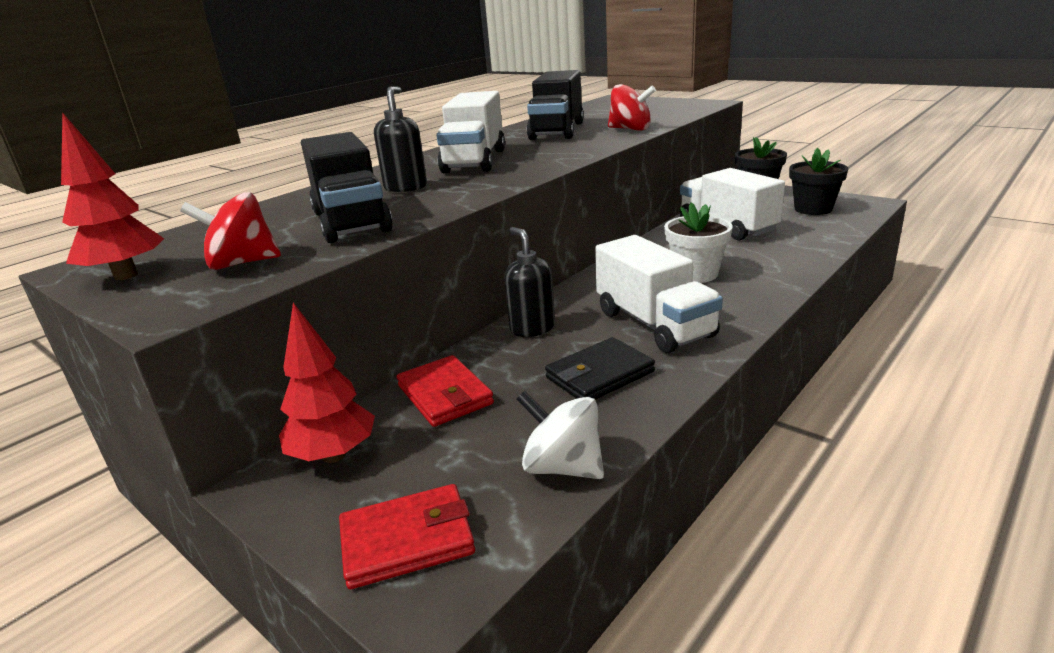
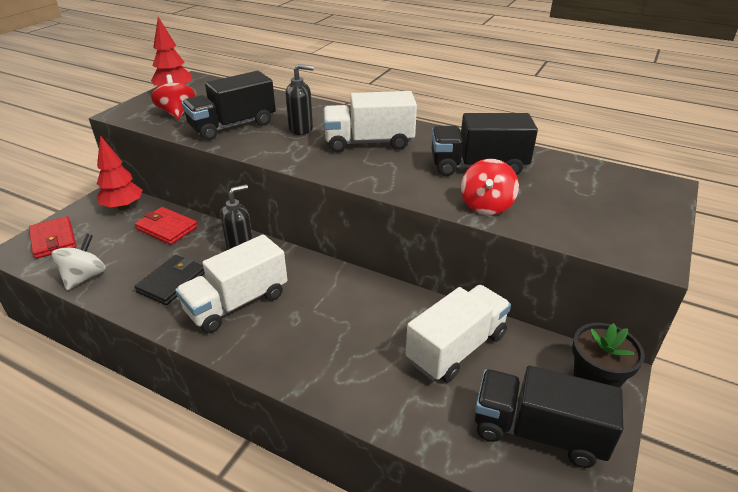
camera: 75 degrees right, 10 degrees up
red wallet [397,355,494,427] -> red wallet turned 75 degrees clockwise [135,207,198,245]
black wallet [545,337,655,400] -> black wallet turned 75 degrees clockwise [134,255,205,305]
white flower pot [664,202,733,283] -> none
black flower pot [789,148,848,215] -> black truck [475,366,623,468]

